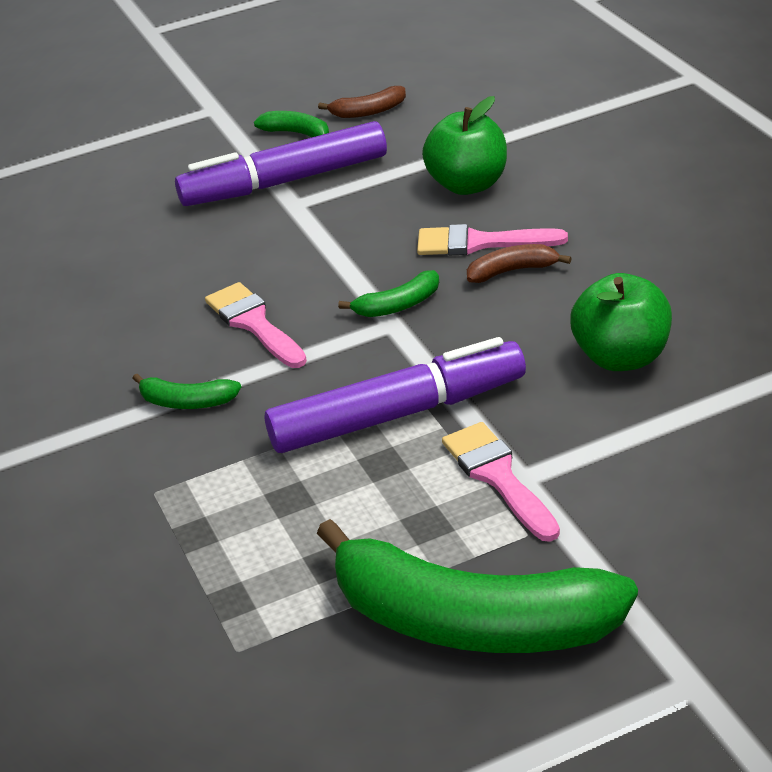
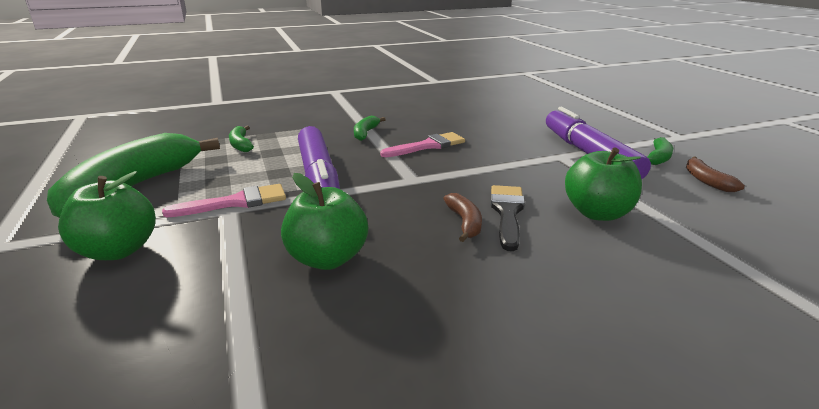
camera: 90 degrees right, 10 degrees down
green banana [338,270,439,317] -> green banana moved to [229,126,254,152]
pink brush [417,224,568,255] -> black brush [491,185,525,251]
none -> green apple [58,171,156,260]

